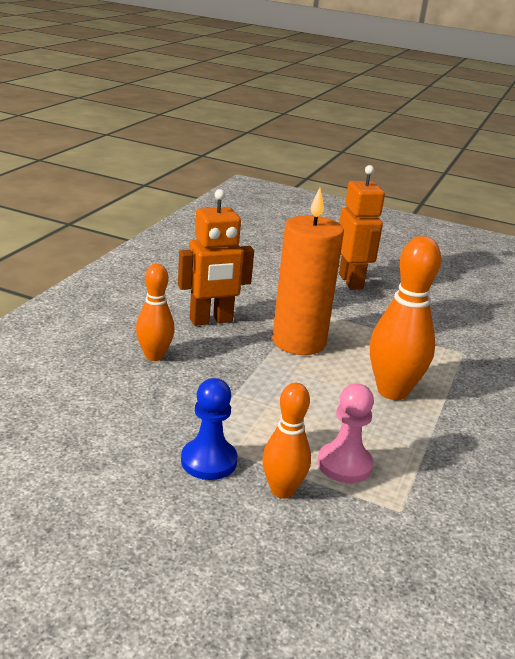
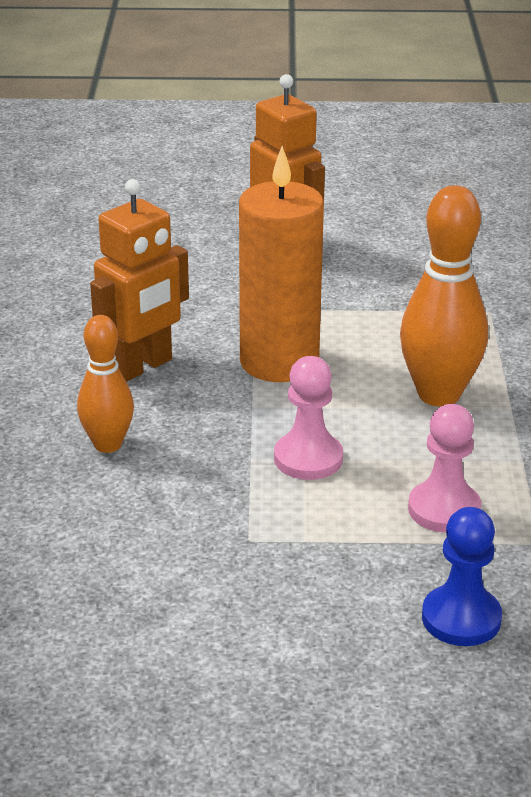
camera: 20 degrees left, 5 degrees up
blue pawn [181,378,237,480] -> blue pawn moved to [422,507,502,646]
orange bowling pin [262,383,311,499] -> none
none -> pink pawn [274,356,343,480]

